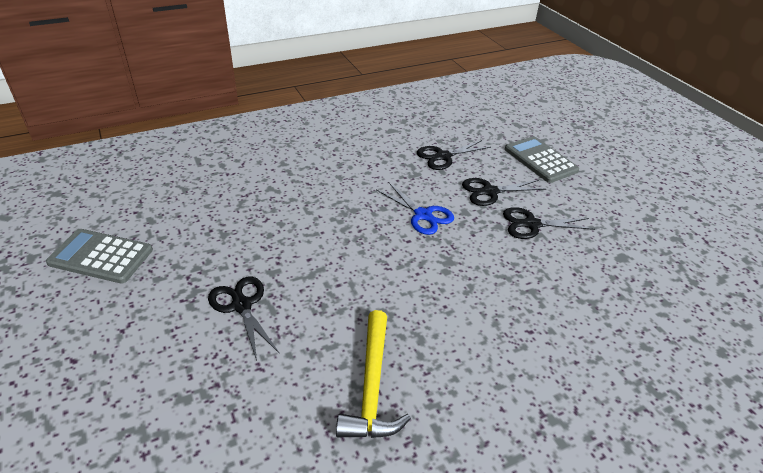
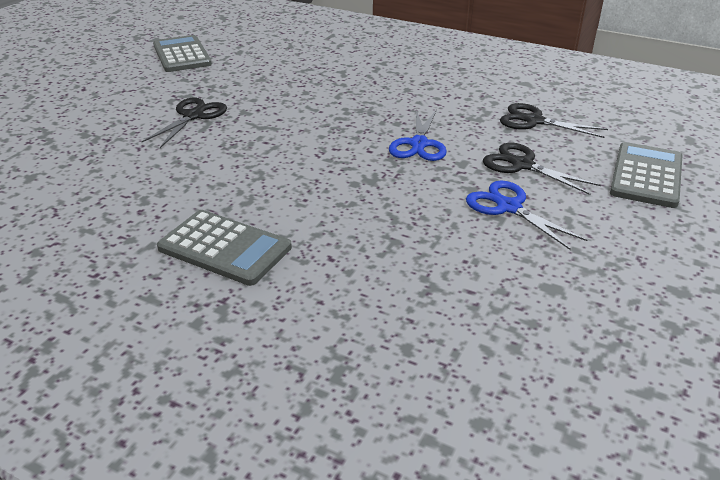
camera: 55 degrees right, 5 degrees down
yellow hammer [336,310,411,438] -> none
black scissors [503,207,595,239] -> blue scissors [466,180,587,250]
none -> grey calculator [157,210,292,286]

